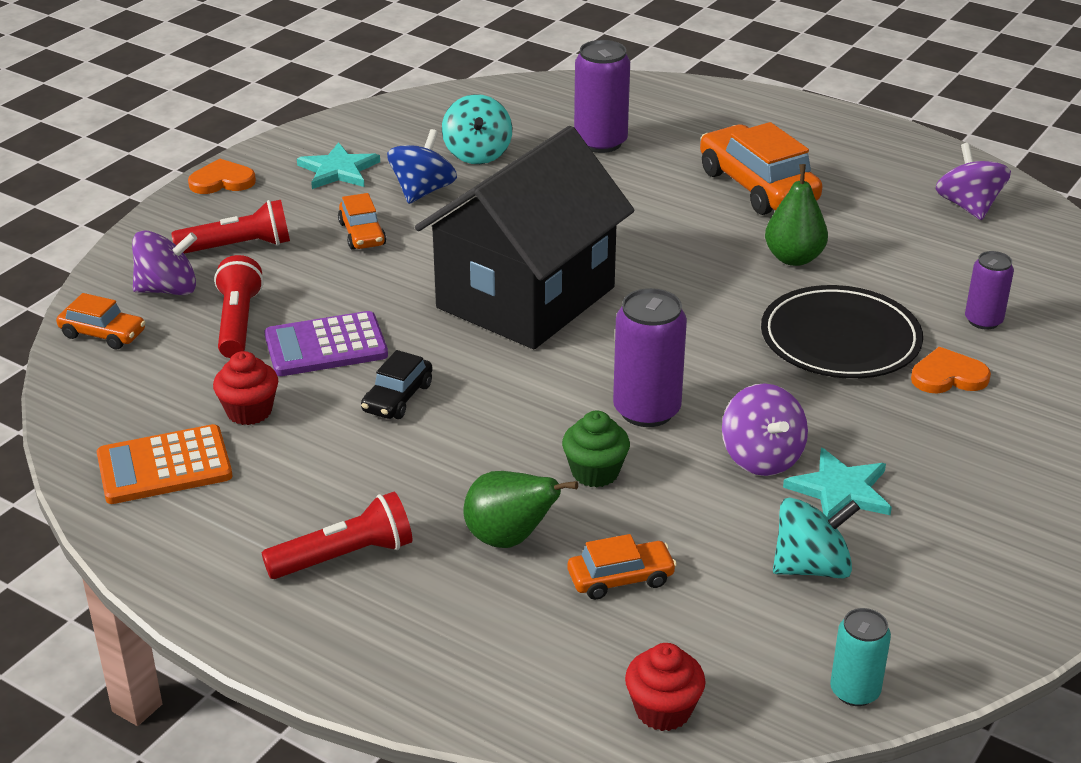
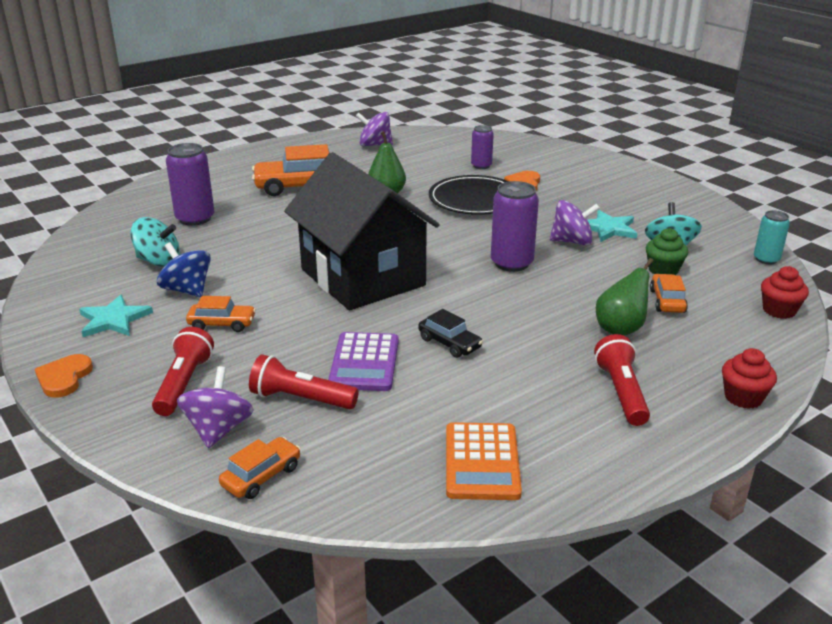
camera: 70 degrees left, 5 degrees down
red cupcake [213,351,278,425] -> red cupcake moved to [722,348,777,409]
green cupcake [562,410,630,488] -> green cupcake moved to [646,228,688,275]

